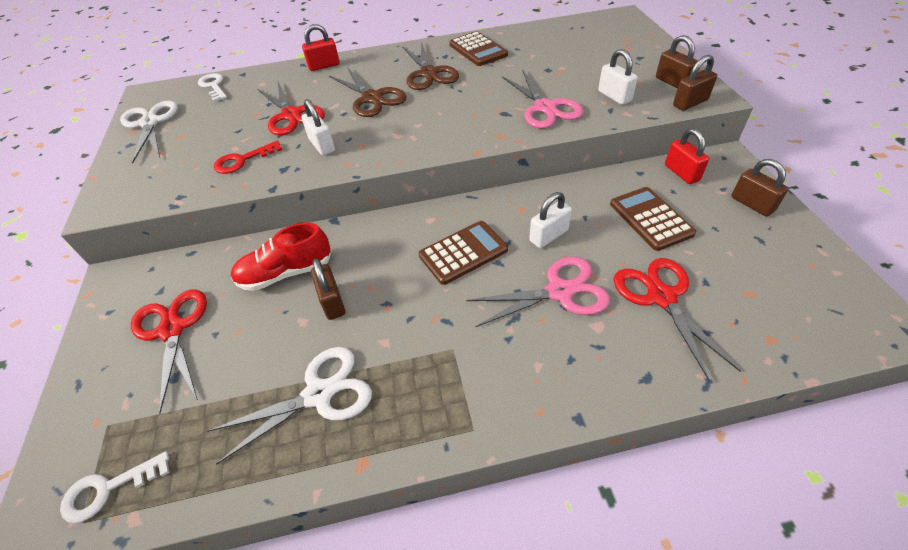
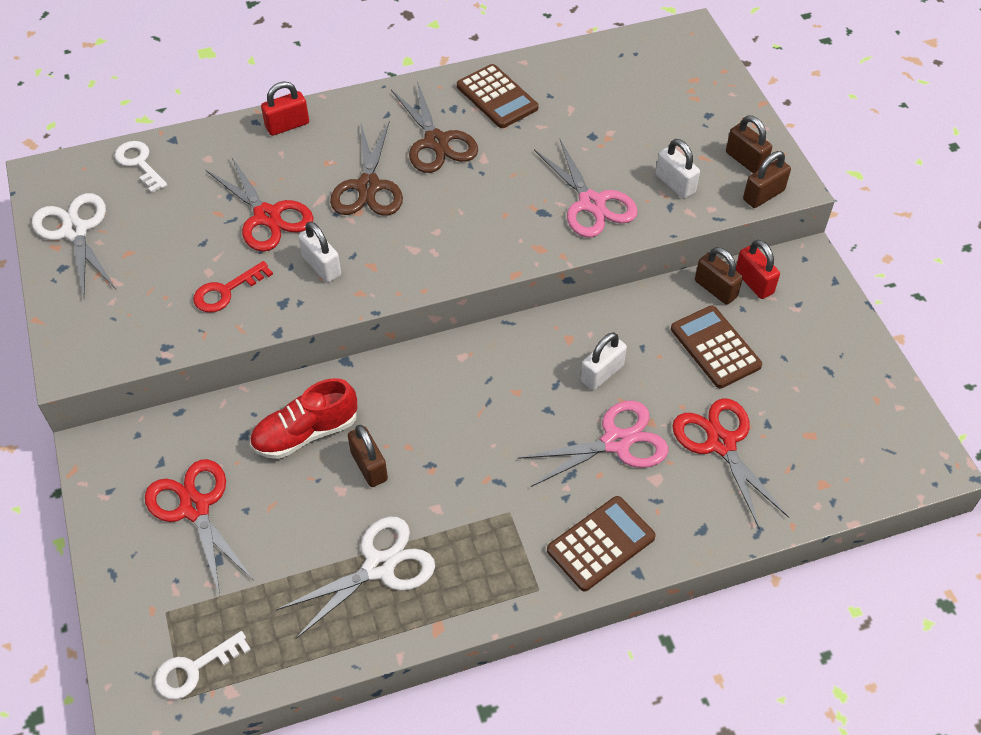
camera: 10 degrees left, 5 degrees up
brown scissors [329,67,407,117] -> brown scissors turned 45 degrees clockwise [330,122,403,216]
brown calculator [419,221,508,285] -> brown calculator moved to [547,496,656,591]
brown padlock [731,159,789,217] -> brown padlock moved to [695,247,743,305]

